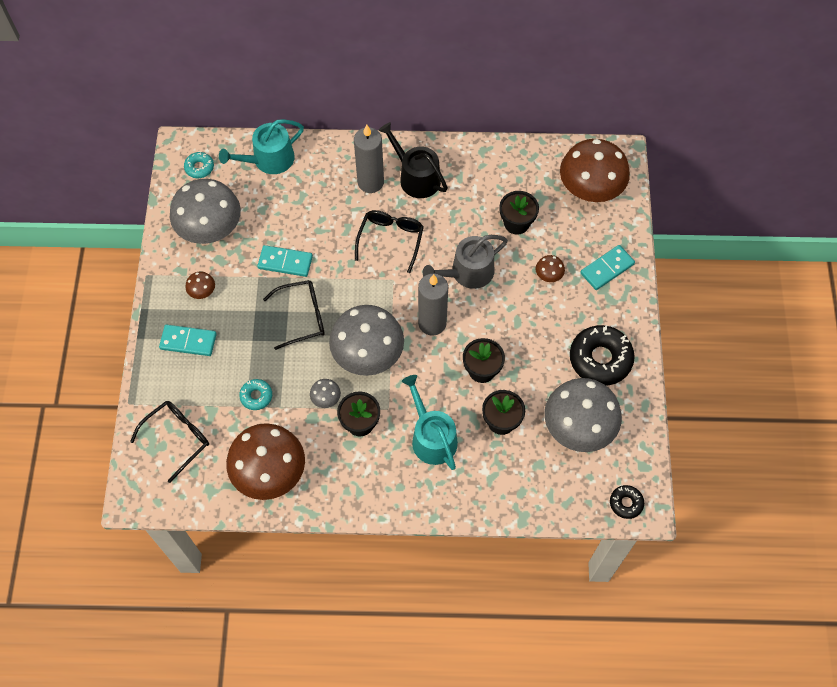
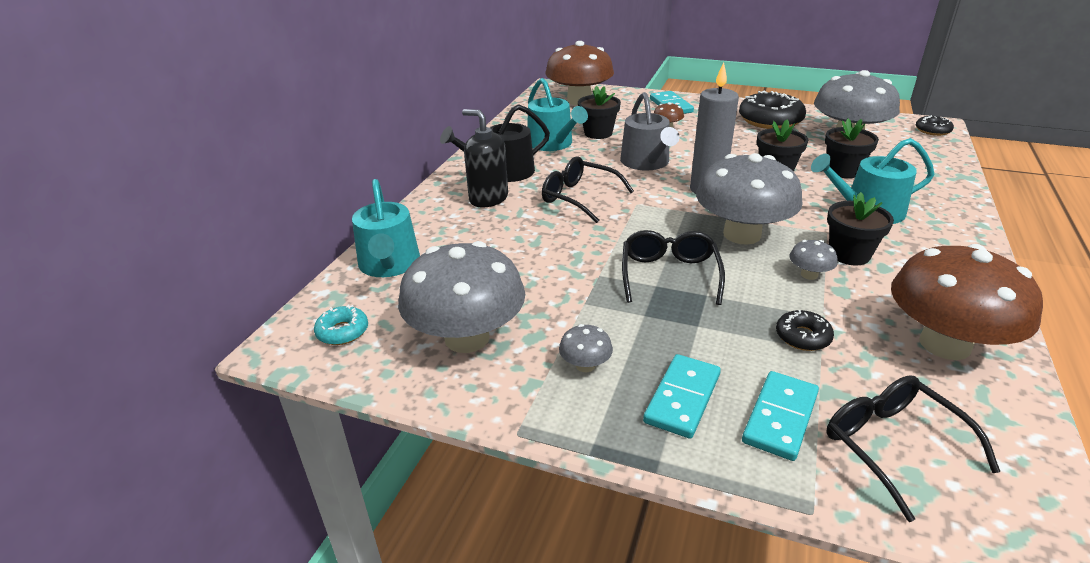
camera: 70 degrees left, 30 degrees down
brown mushroom [185,271,215,299] -> grey mushroom [559,324,613,372]
turquoise donut [239,379,272,410] -> black donut [776,310,834,351]
turquoise domino [257,245,313,277] -> turquoise domino moved to [742,371,819,461]
grey candle [354,124,384,193] -> black soap dispenser [462,109,508,207]
none -> turquoise watering can [527,78,588,151]

